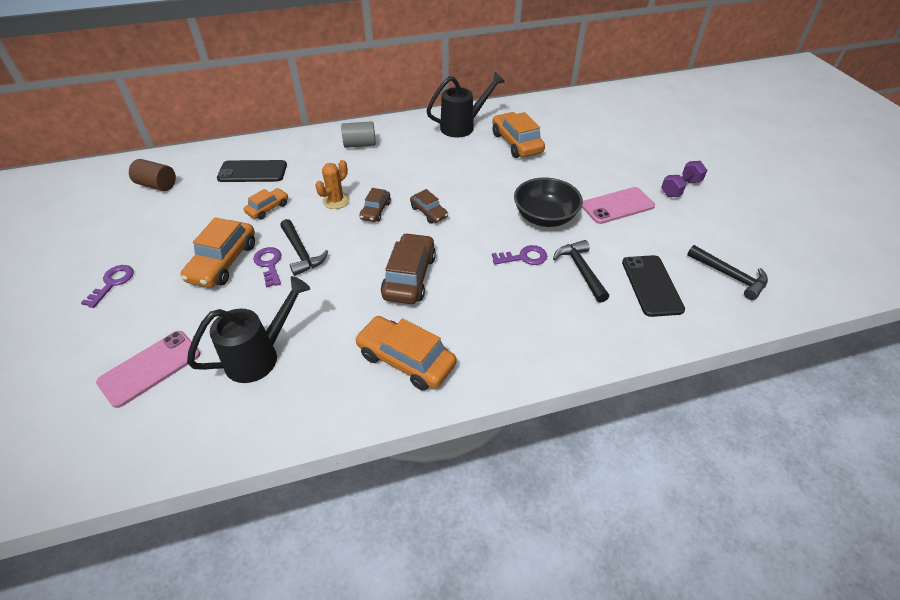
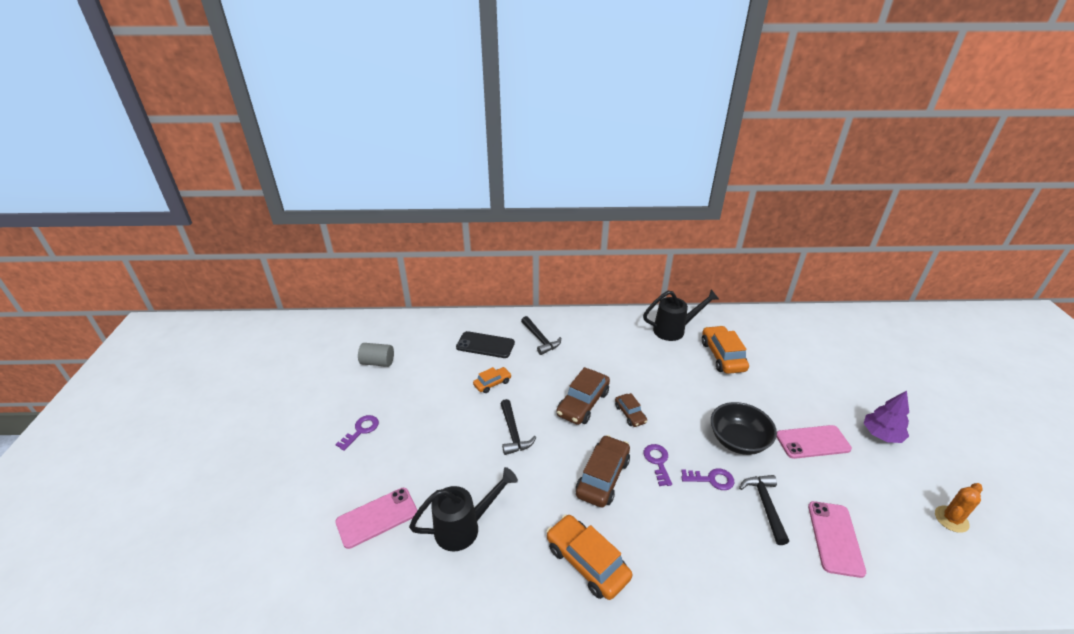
camera: 15 degrees right, 10 degrees down
brown cylinder [129,159,176,191] -> none
orange car [181,217,255,288] -> none
purple key [253,247,282,288] -> purple key moved to [644,444,672,486]
orange cactus [315,160,350,209] -> orange cactus moved to [935,483,983,533]
grey cylinder [341,121,376,148] -> grey cylinder moved to [358,343,394,367]
brown car [359,188,391,222] -> brown car [556,367,610,425], size x1.76
black phone [622,255,685,317] -> pink phone [808,501,866,578]
purple dumbbell [661,161,707,197] -> purple tree [864,391,909,443]
black hammer [687,245,768,300] -> black hammer moved to [521,316,561,355]

